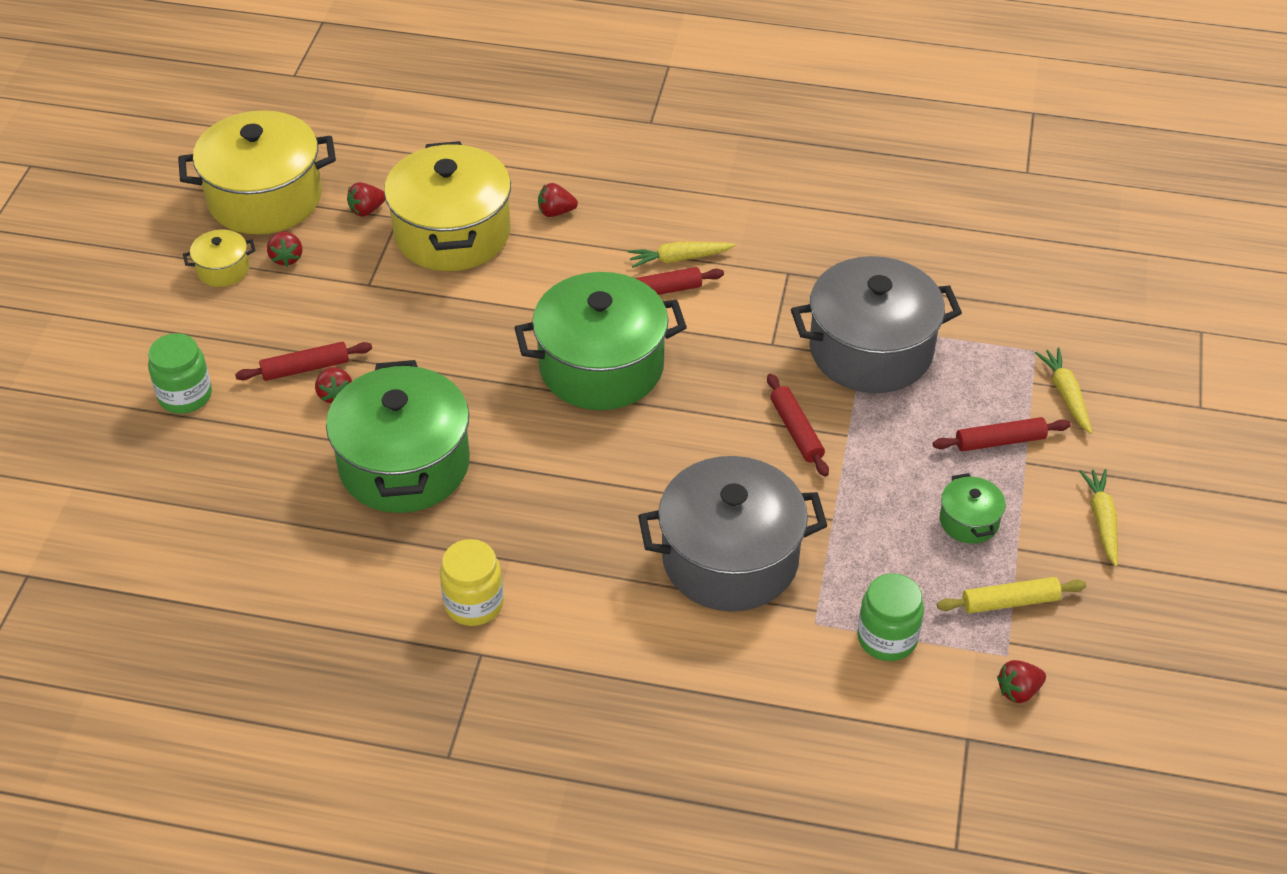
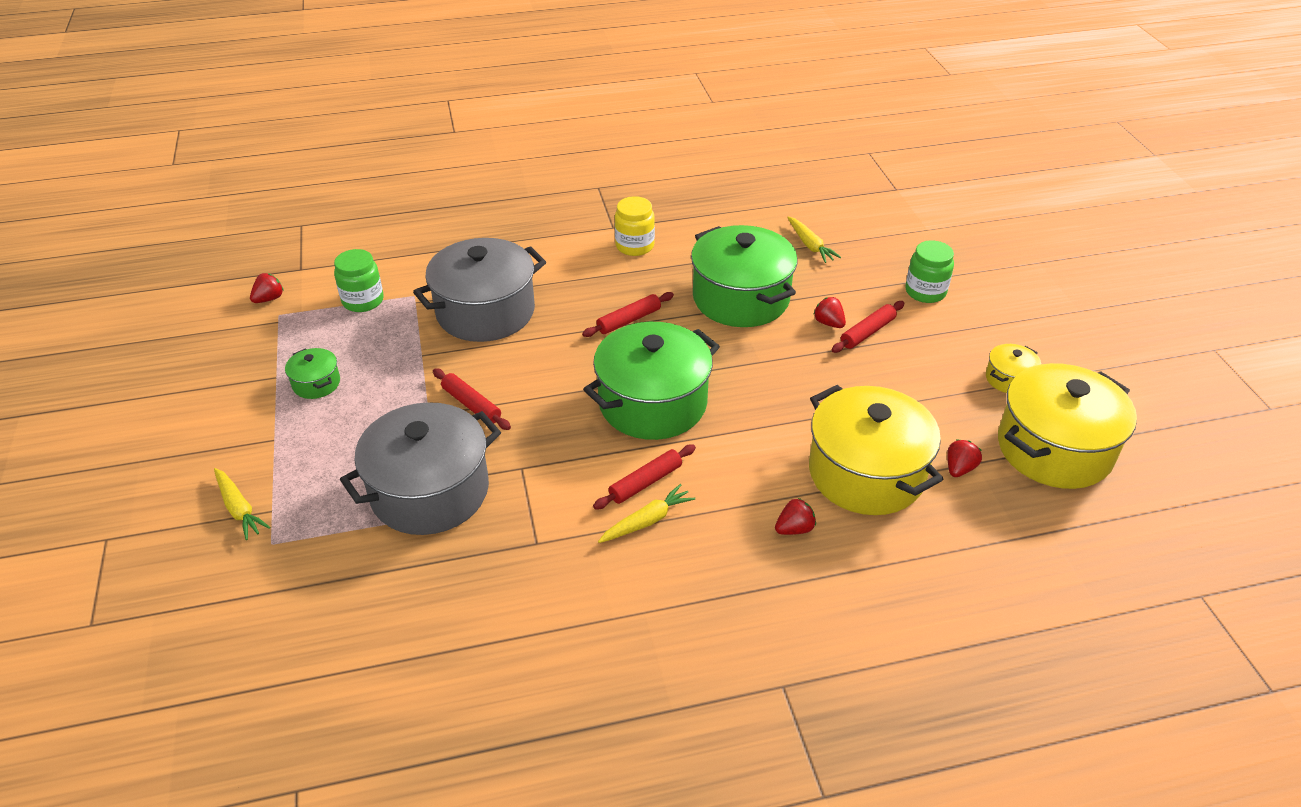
camera: 155 degrees right, 5 degrees down
red strawberry [267,231,302,266] -> none
red rolling pin [933,417,1071,452] -> red rolling pin moved to [582,292,674,337]
yellow rolling pin [937,577,1086,613] -> none
yellow carrot [1079,469,1118,567] -> yellow carrot moved to [787,216,841,263]

